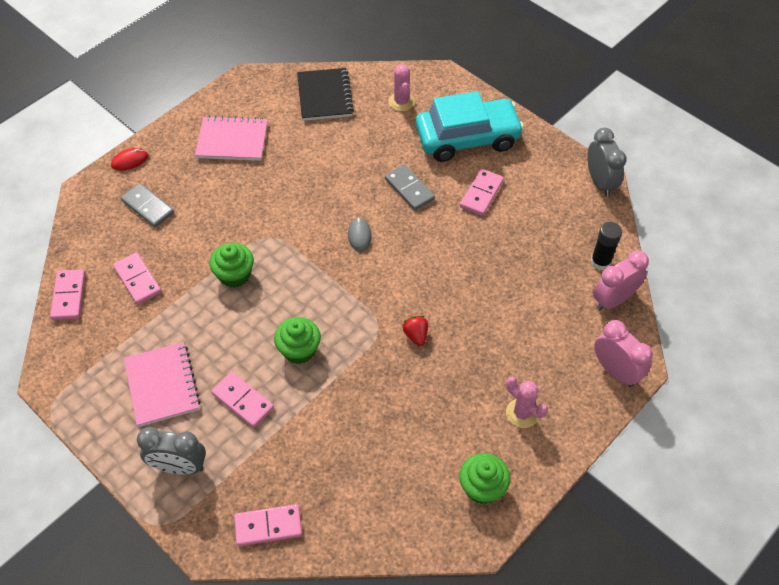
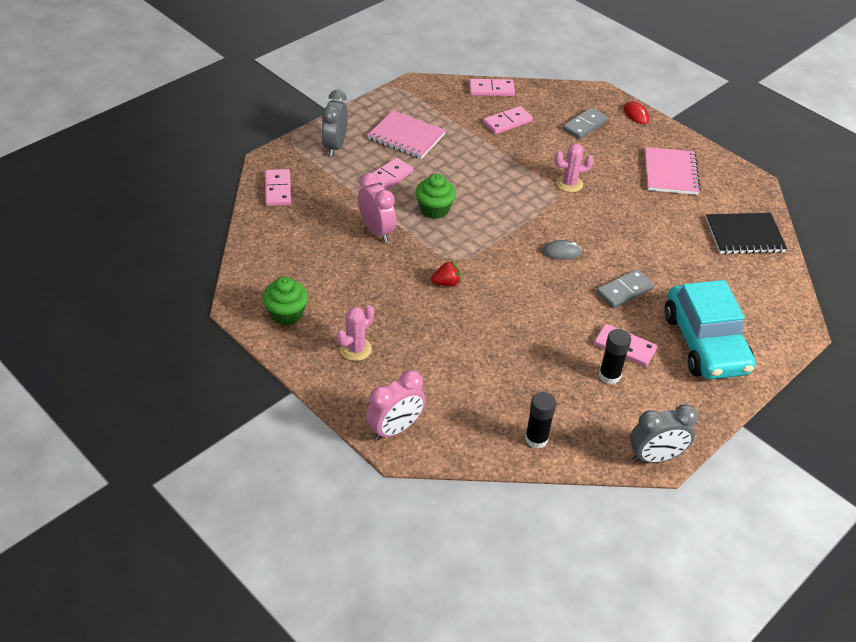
camera: 90 degrees right, 10 degrees down
pink notebook [124,342,200,427] -> pink notebook turned 45 degrees clockwise [368,110,446,159]
green cupcake [209,243,254,288] -> none
pink cactus [388,64,415,111] -> pink cactus moved to [555,143,594,192]
pink clock [593,251,649,311] -> pink clock moved to [358,173,396,242]
none -> black glue stick [599,329,631,384]

